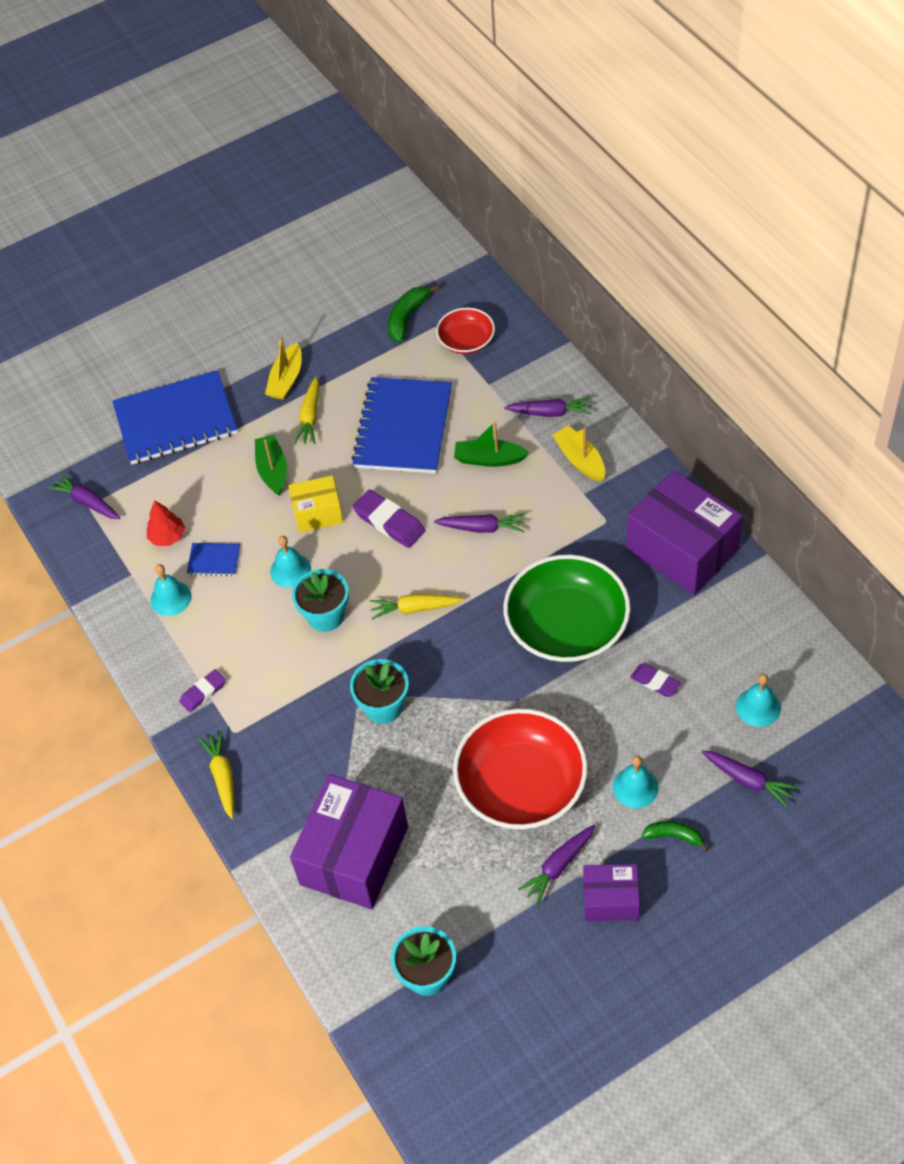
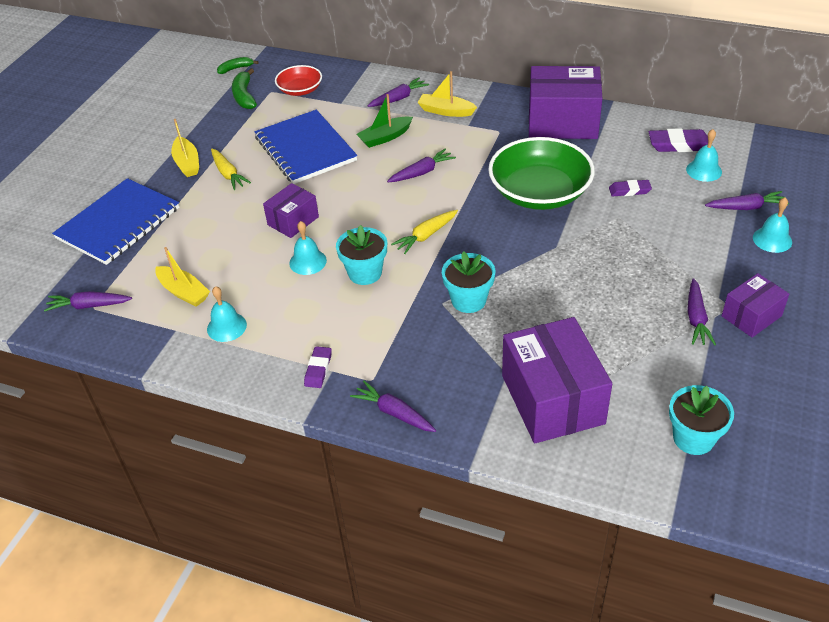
camera: 40 degrees left, 10 degrees down
red tree [147,500,185,546] -> yellow boat [155,247,210,307]
blue notebook [187,543,240,576] -> none
yellow carrot [198,731,234,819] -> purple carrot [350,381,436,432]
green boat [255,435,287,496] -> none
yellow box [288,475,343,533] -> purple box [263,183,319,238]
purple eraser [353,490,426,548] -> purple eraser moved to [649,128,708,152]
red bowl [453,709,588,829] -> none
turquoise bell [613,756,659,808] -> turquoise bell moved to [753,198,792,253]
green banana [642,821,709,851] -> green banana moved to [217,57,258,74]

